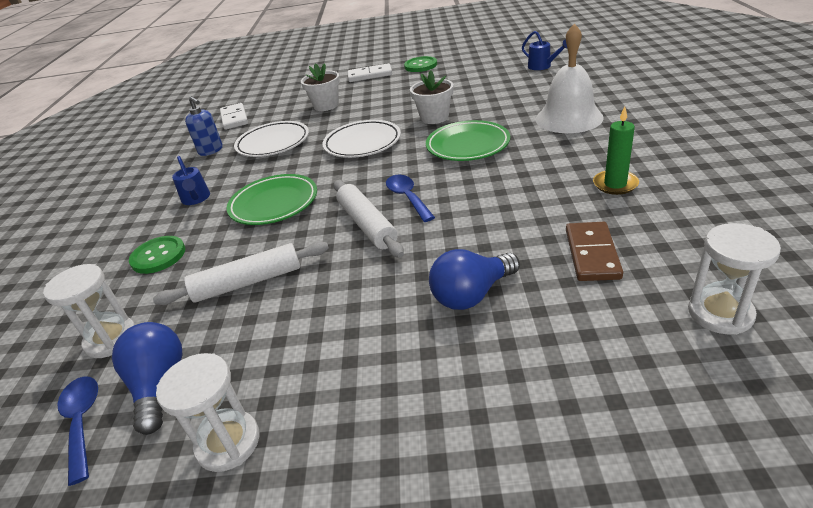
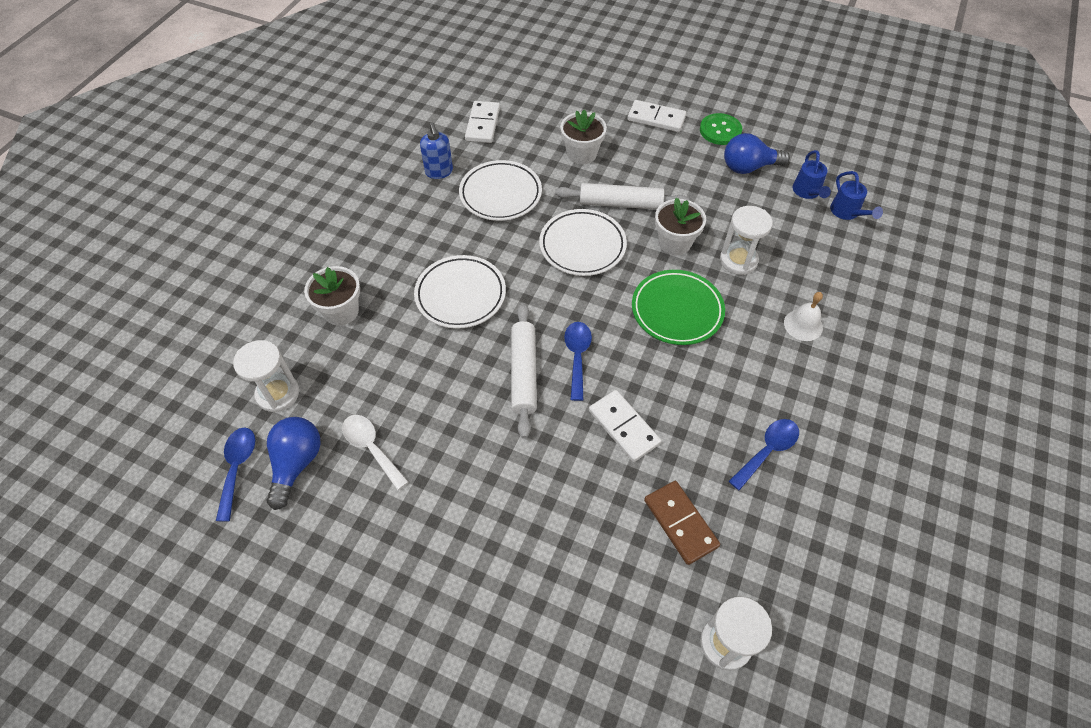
camera: 20 degrees right, 20 degrees up
green button [129,236,185,274] -> white flower pot [304,266,360,326]
white rolling pin [153,241,329,305] -> white rolling pin moved to [555,183,689,210]
white hourglass [156,353,260,472] -> white hourglass moved to [720,206,773,275]
blue watering can [172,156,210,205] -> blue watering can moved to [793,150,831,199]
green plate [226,174,317,225] -> white plate [414,255,506,329]
blue light bulb [429,249,520,310] -> blue light bulb moved to [724,133,790,174]
white bell [536,23,604,133] -> white bell [784,292,823,341], size x0.51
brown domino [566,222,623,281] -> brown domino turned 60 degrees counterclockwise [644,481,720,565]
green candle [593,107,639,195] -> blue spoon [728,419,799,490]
none -> white spoon [342,415,409,490]
none -> white domino [589,390,661,462]

